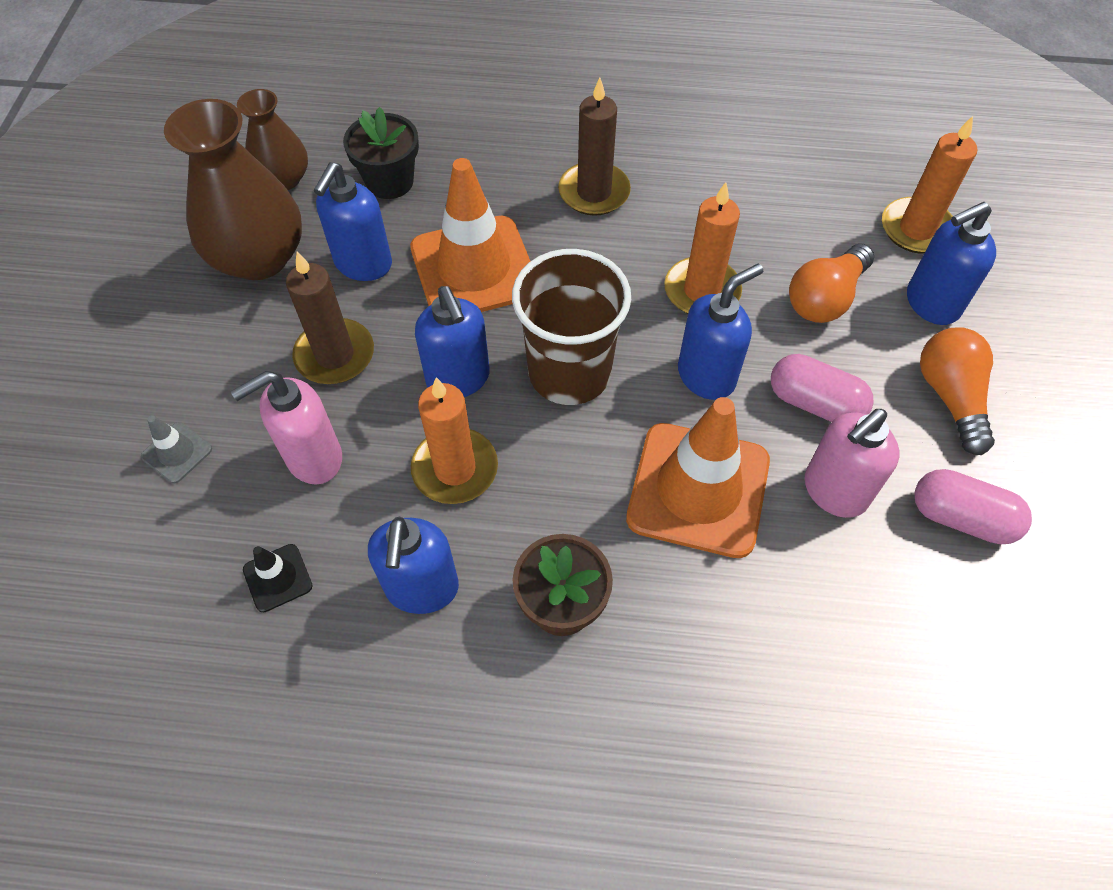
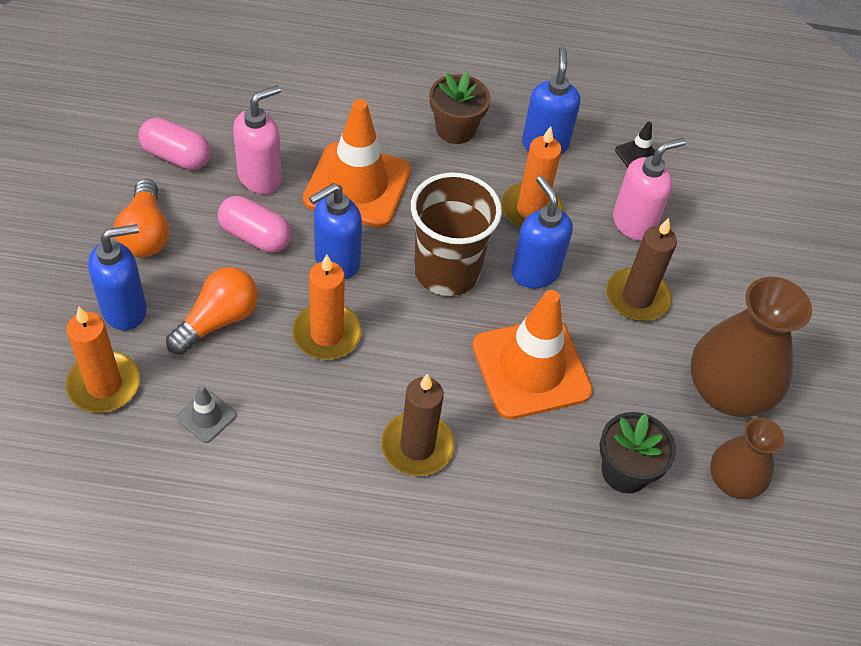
camera: 175 degrees right, 5 degrees down
grey traffic cone [141,415,212,484] -> grey traffic cone moved to [176,385,236,443]
blue soap dispenser [314,162,392,281] -> none

